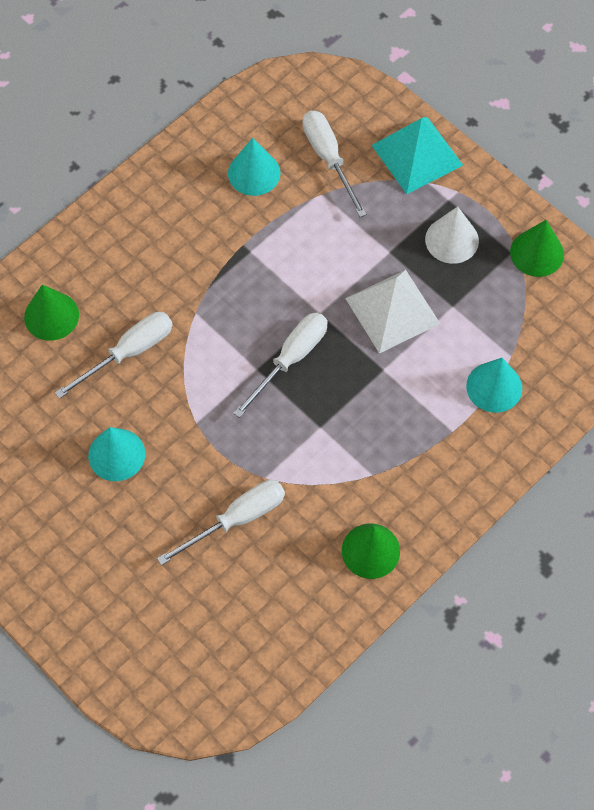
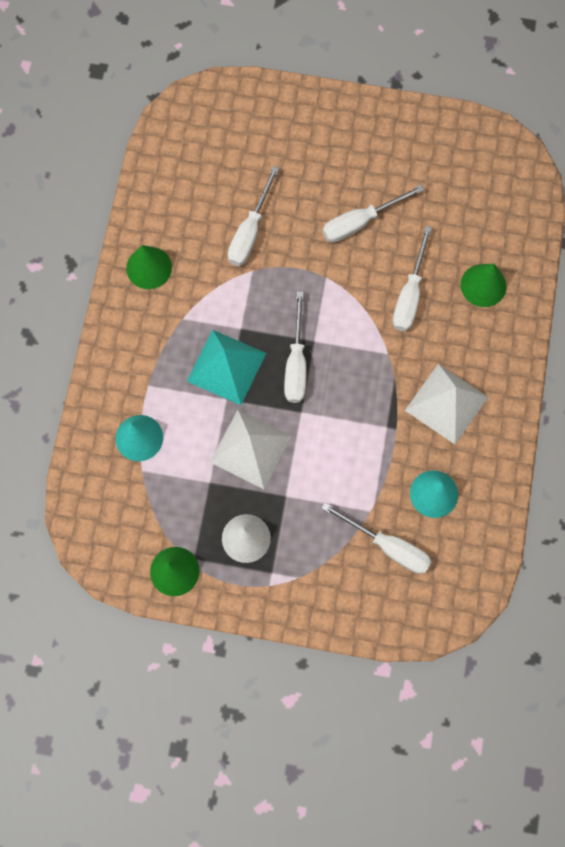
camera: 145 degrees right, 10 degrees up
turquoise cone [88,427,145,481] -> white screwdriver [322,185,424,243]
turquoise pyramid [371,117,463,194] -> turquoise pyramid moved to [187,330,266,405]
none -> white pyramid [405,364,488,445]

